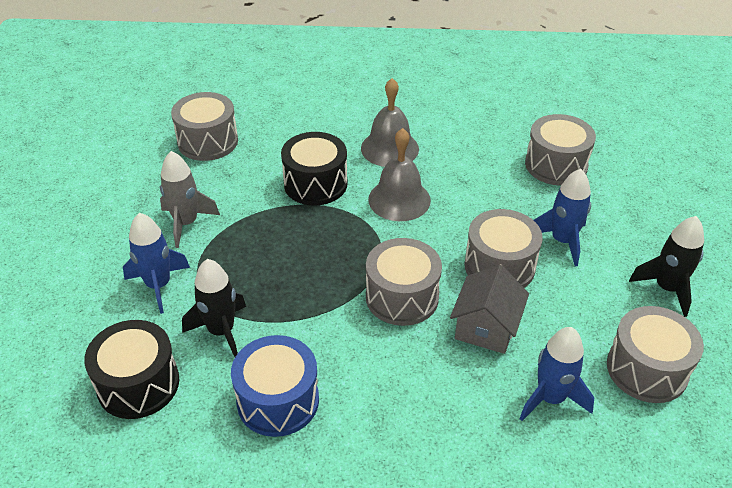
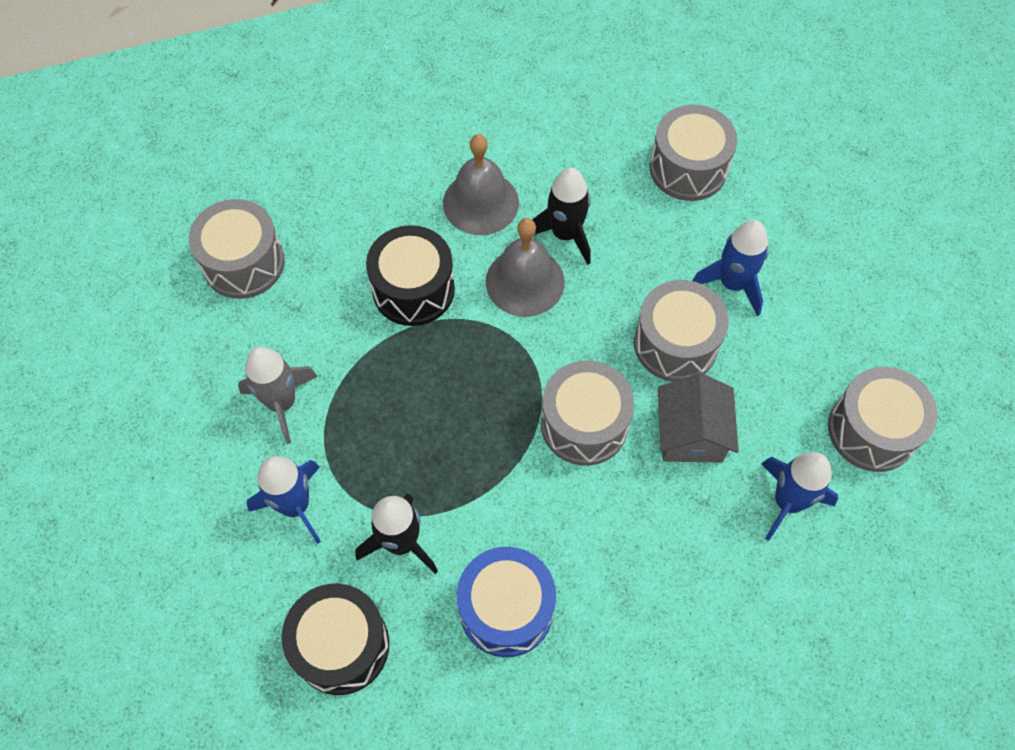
camera: 20 degrees left, 20 degrees up
black rocket [629,216,704,317] -> black rocket moved to [532,167,591,265]

